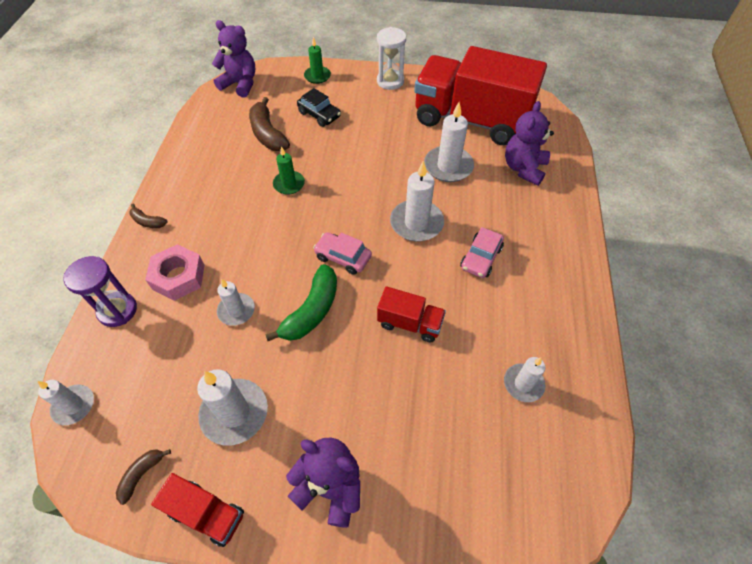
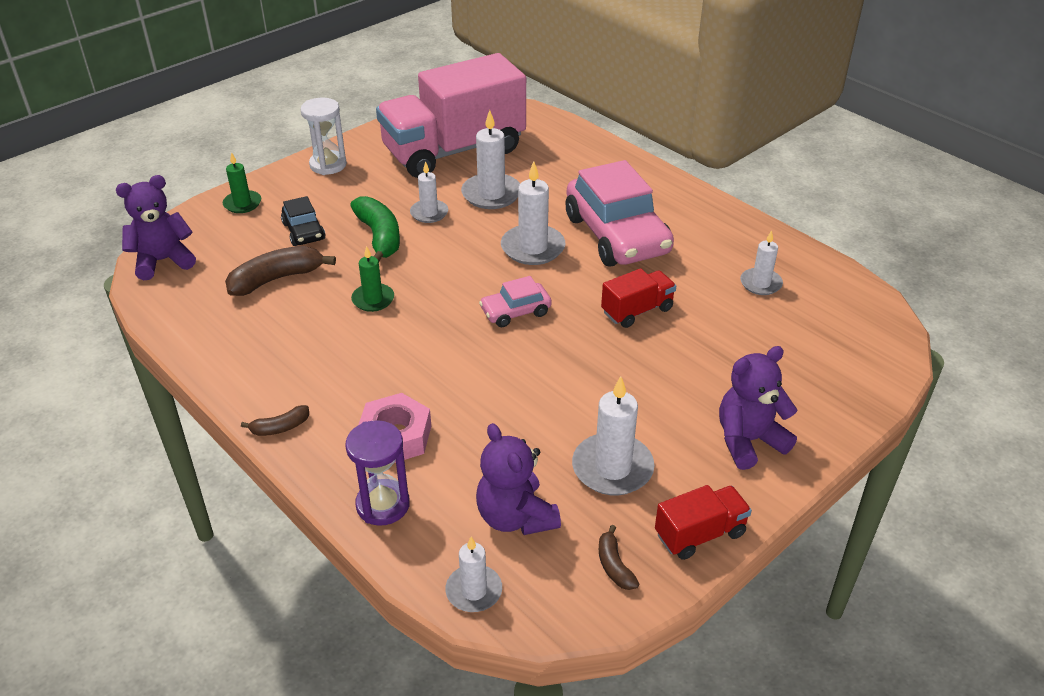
camera: 50 degrees left, 15 degrees down
white candle [217,279,255,326] -> white candle moved to [410,161,448,223]
brown banana [249,97,290,151] -> brown banana turned 135 degrees clockwise [225,246,336,296]
green banana [265,264,337,341] -> green banana moved to [350,196,400,261]
black car [297,88,341,127] -> black car turned 75 degrees clockwise [281,196,326,246]
red truck [414,46,547,145] -> pink truck [376,53,526,178]
pink car [460,227,504,278] -> pink car [565,160,674,267], size x2.11
purple teddy bear [505,101,554,186] -> purple teddy bear moved to [476,423,561,535]

